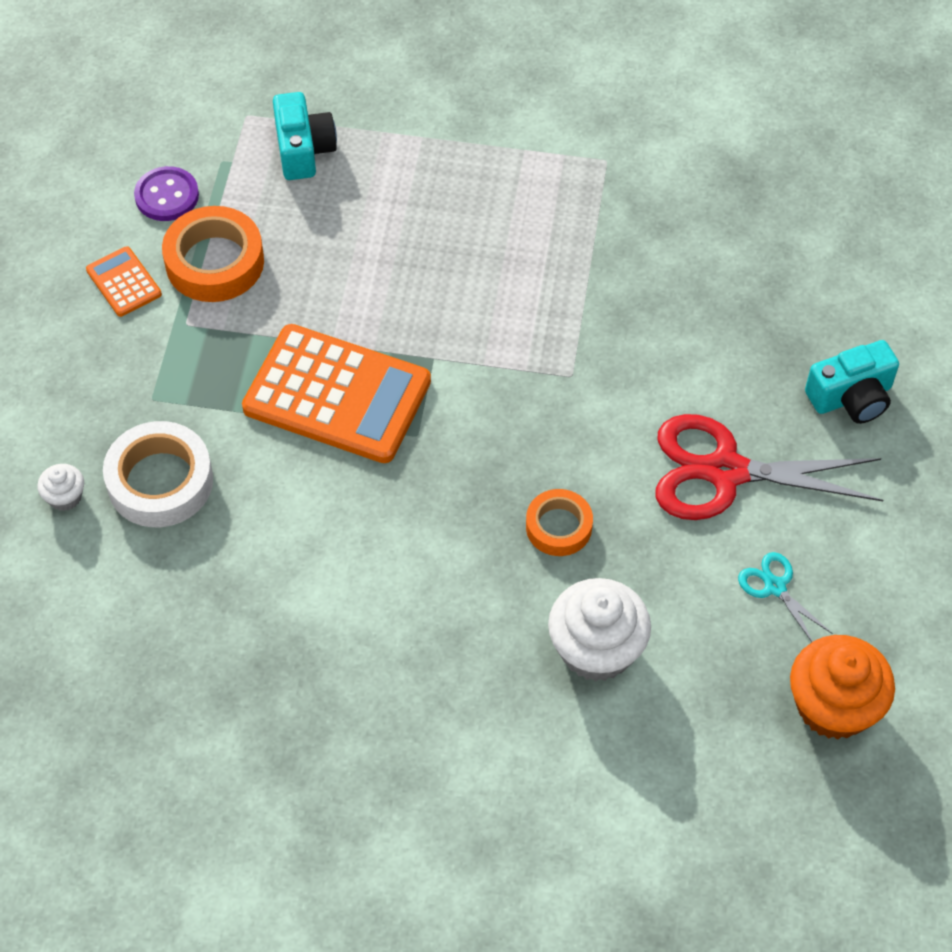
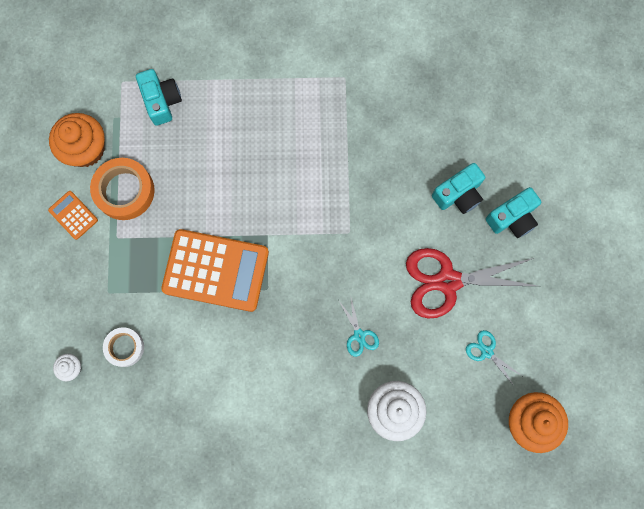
camera: 10 degrees left, 20 degrees up
white tape [103,421,213,527] -> white tape [103,327,144,367], size x0.62
purple button [134,166,199,221] -> orange cupcake [49,113,105,167]
orange tape [526,489,593,556] -> turquoise scissors [339,298,379,357]
none -> turquoise camera [432,163,485,214]

